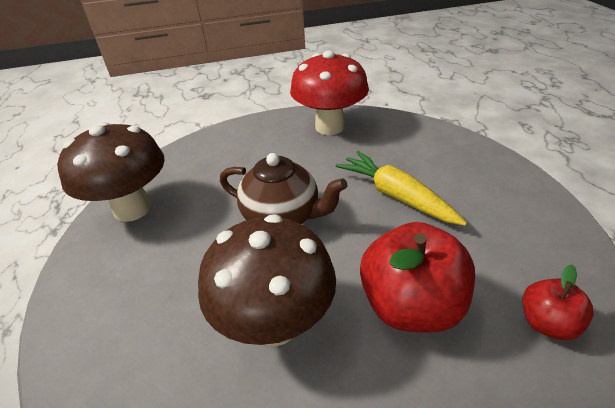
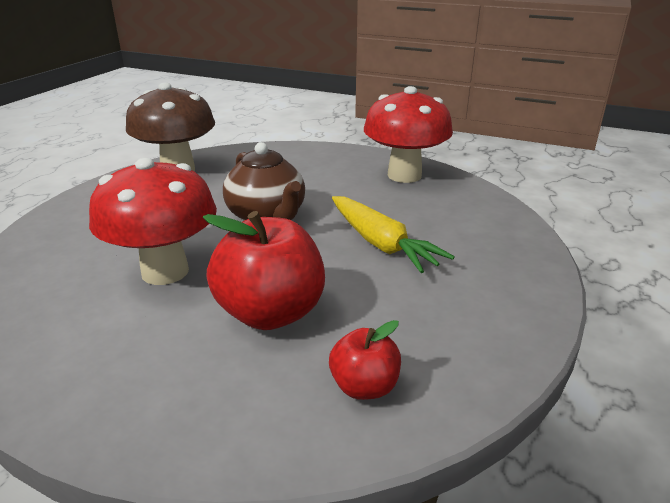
camera: 35 degrees right, 10 degrees down
brown mushroom [198,214,336,346] -> red mushroom [89,158,217,285]
yellow carrot [336,151,467,226] -> yellow carrot turned 150 degrees clockwise [332,196,455,273]

